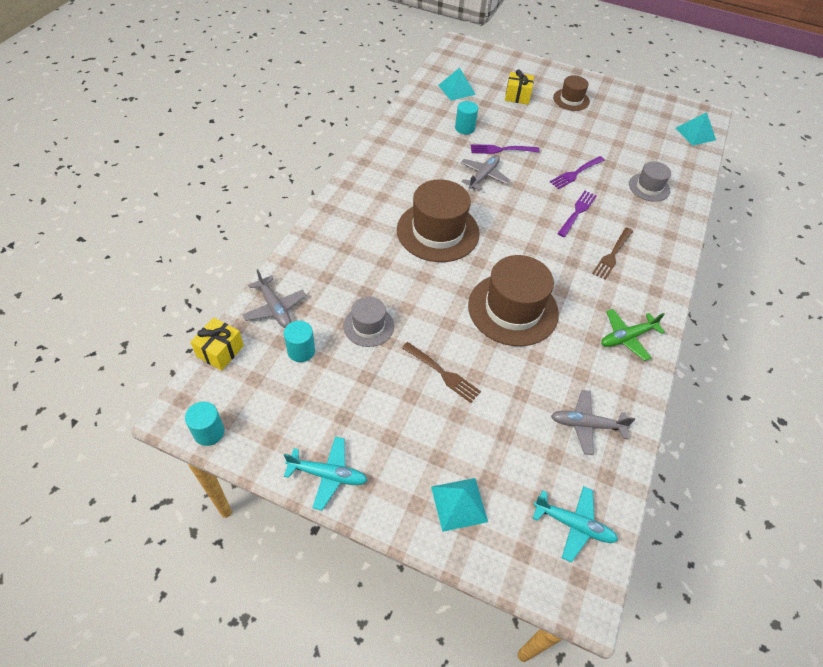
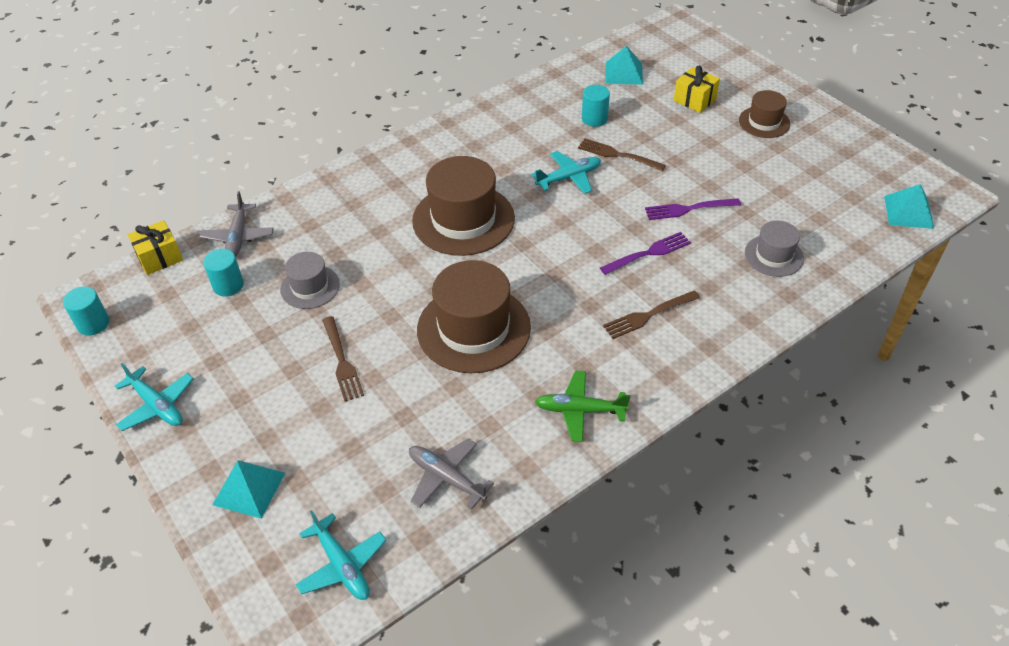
camera: 35 degrees right, 5 degrees down
grey plane [460,155,510,191] -> turquoise plane [532,151,601,194]
purple fork [471,144,540,154] -> brown fork [578,138,666,171]

